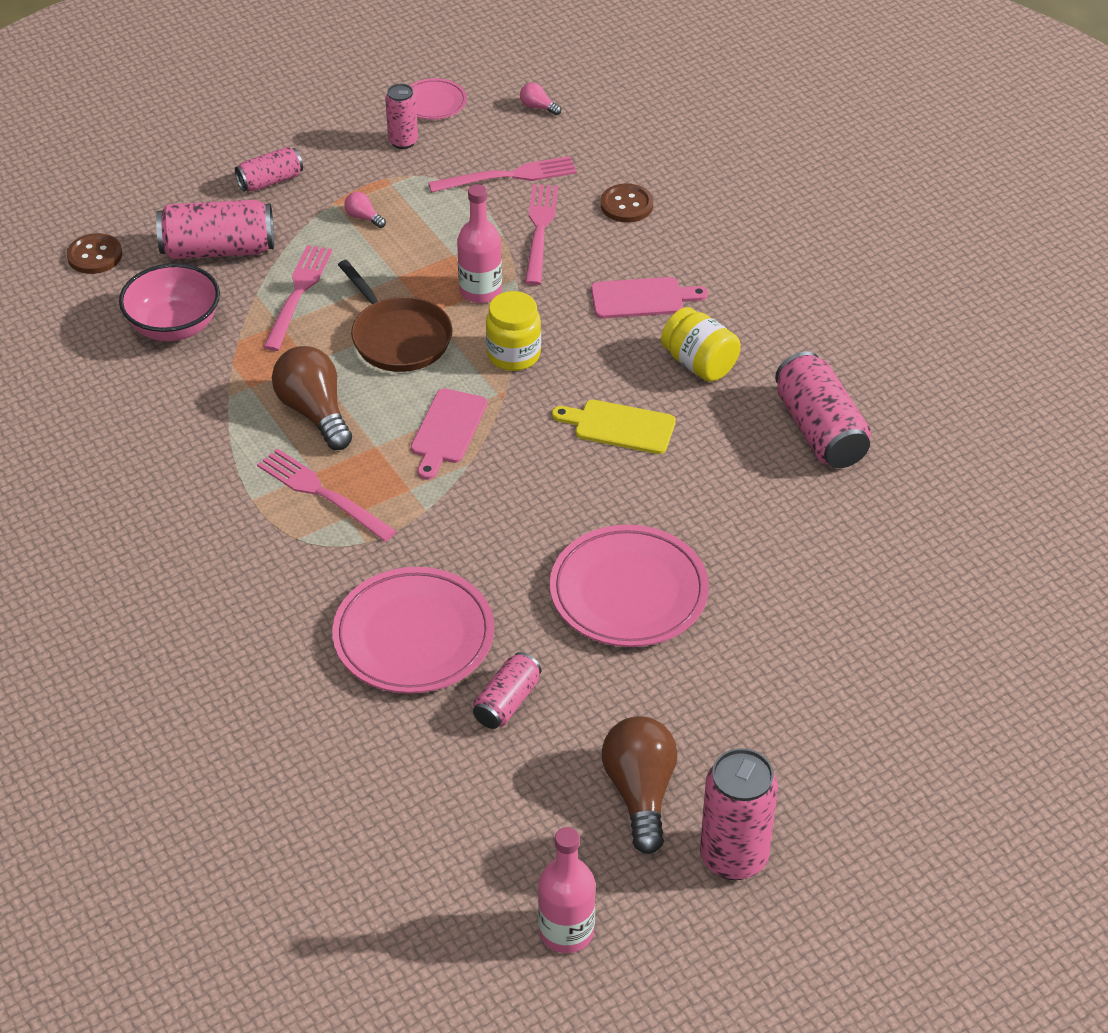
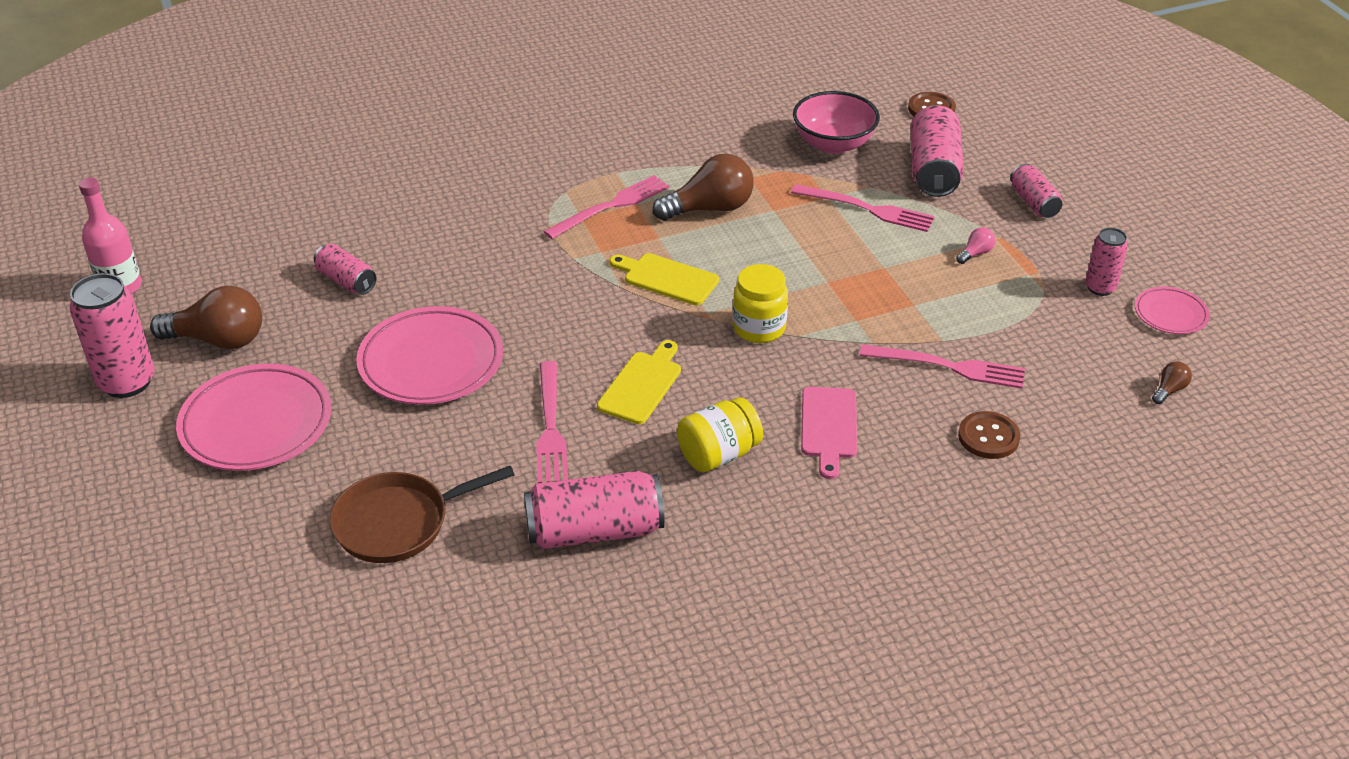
camera: 100 degrees right, 5 degrees down
pink plate [332,567,494,694] -> pink plate moved to [176,364,332,471]
brown pan [338,260,453,372] -> brown pan moved to [329,466,514,563]
pink cutting board [411,388,487,480] -> yellow cutting board [610,253,719,305]
pink fork [428,156,577,192] -> pink fork moved to [536,361,568,483]
pink bottle [457,184,502,303] -> none
pink light bulb [520,83,561,115] -> brown light bulb [1152,361,1192,404]

